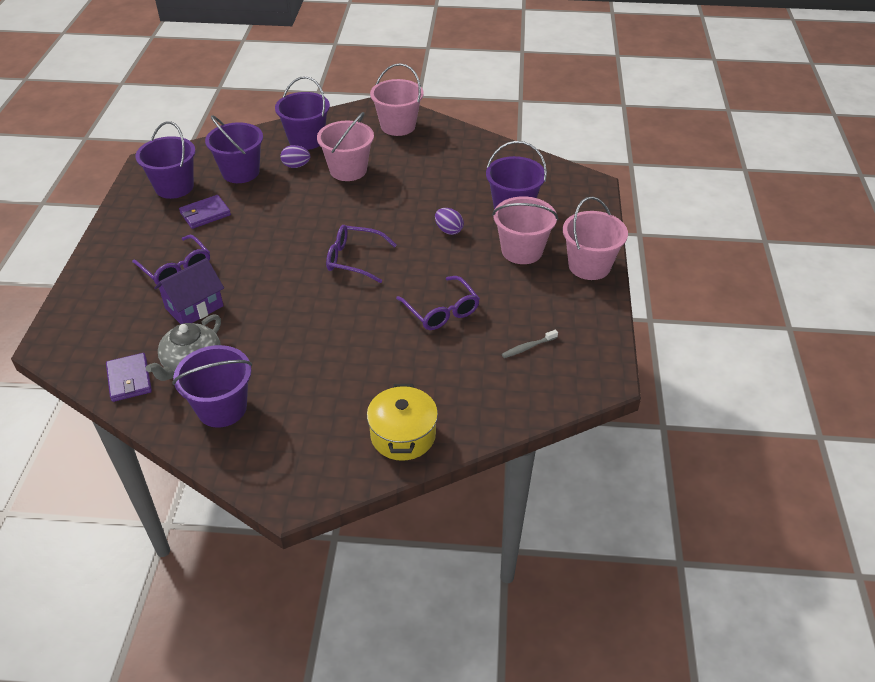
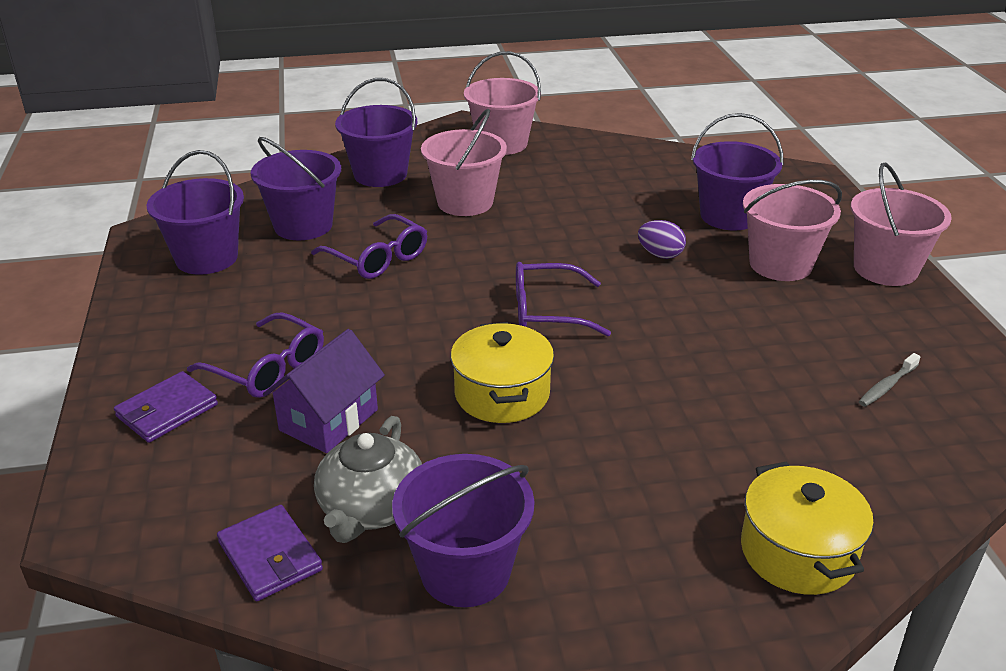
camera: 15 degrees left, 10 degrees down
purple wallet [179,195,231,229] -> purple wallet moved to [114,371,218,443]
purple egg [280,145,310,168] -> none
purple glasses [396,276,480,330] -> purple glasses moved to [311,214,427,279]
none -> yellow pot [450,322,554,423]

